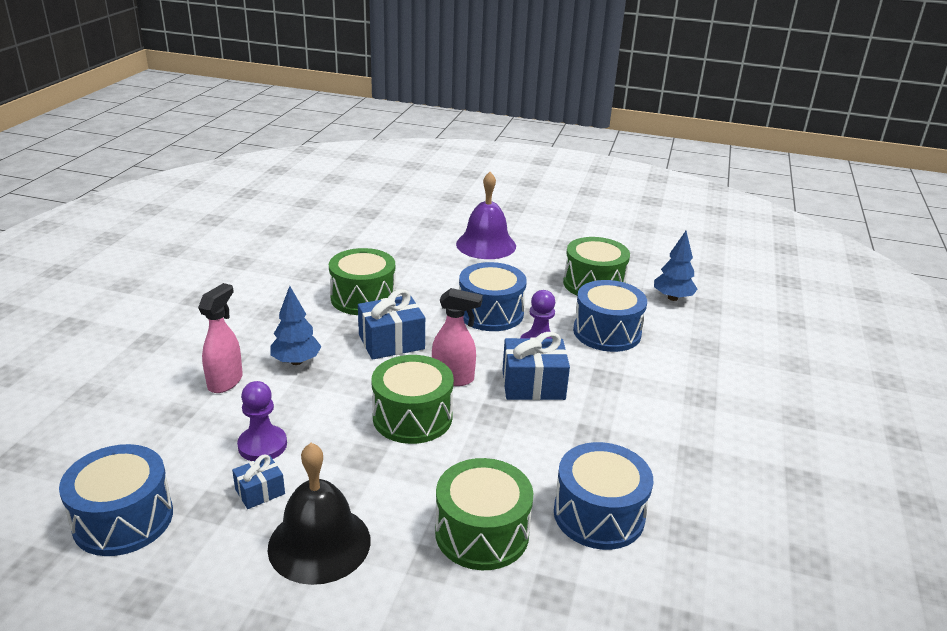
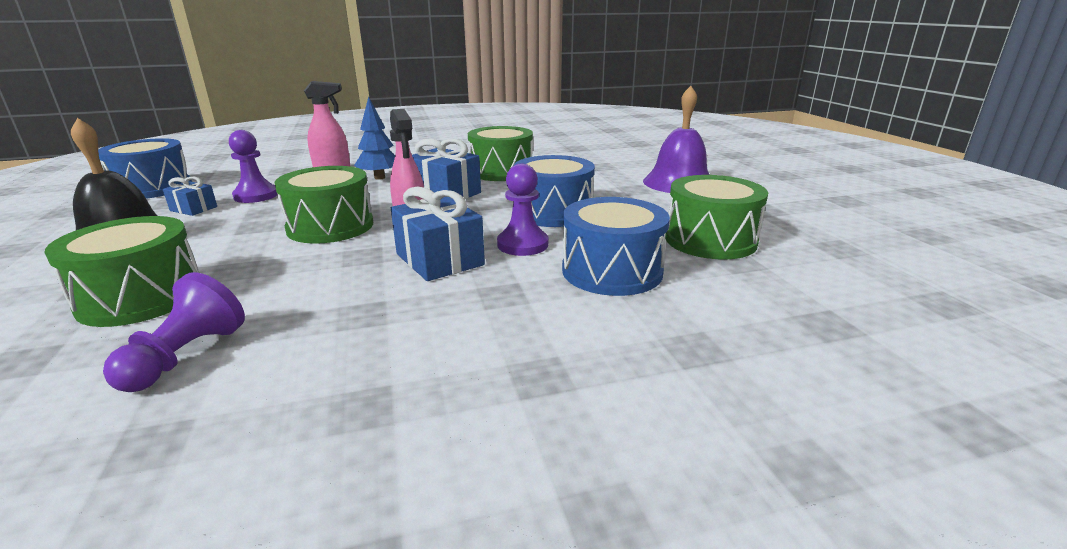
camera: 60 degrees right, 5 degrees down
blue drum [554,442,653,550] -> purple pawn [103,272,245,392]
blue tree [654,231,698,301] -> none

